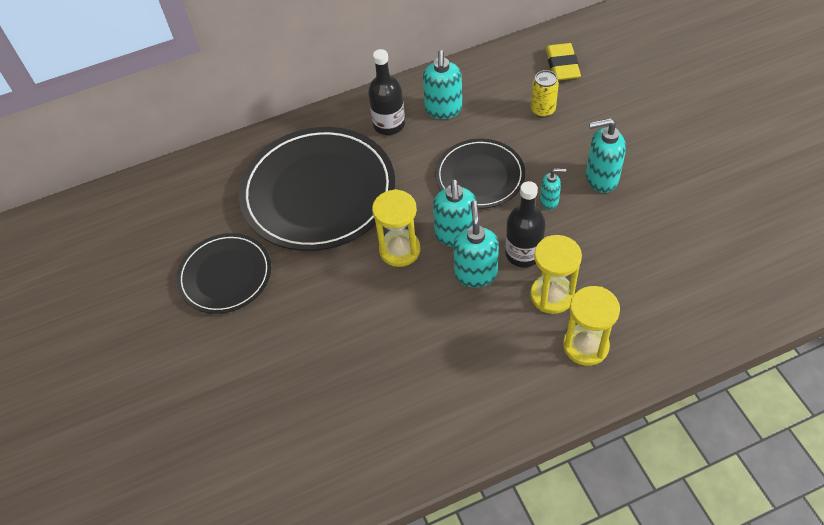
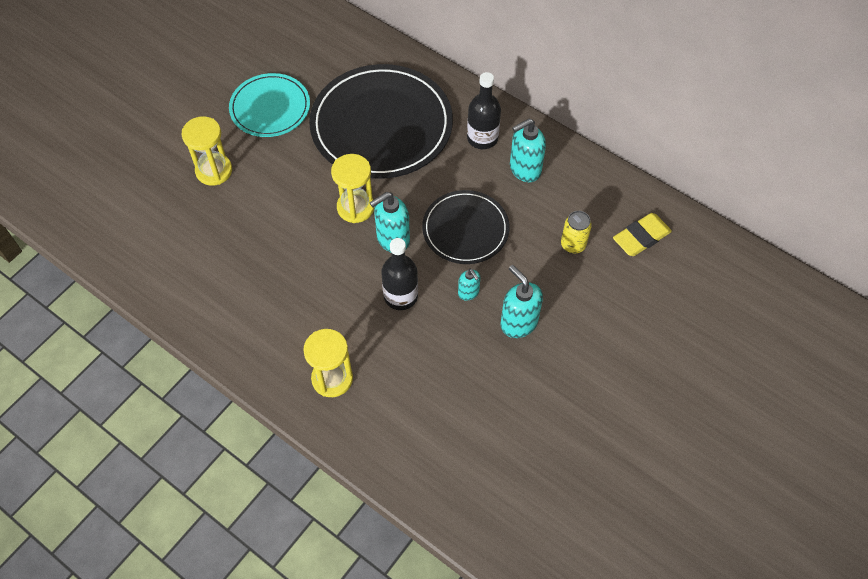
camera: 55 degrees right, 5 degrees up
black plate [176,233,271,314] -> turquoise plate [229,73,310,137]
turquoise soap dispenser [453,201,499,287] -> none
yellow hourglass [530,235,582,314] -> yellow hourglass moved to [181,116,232,186]

